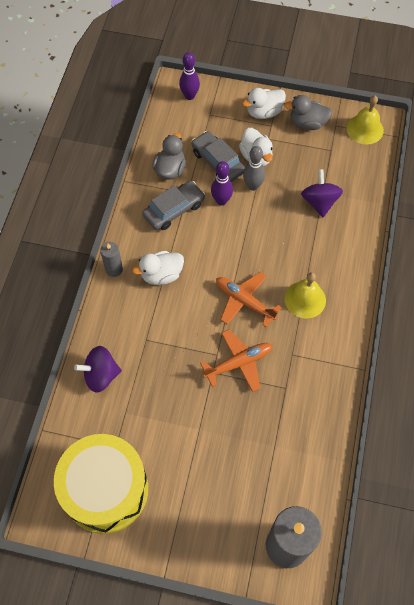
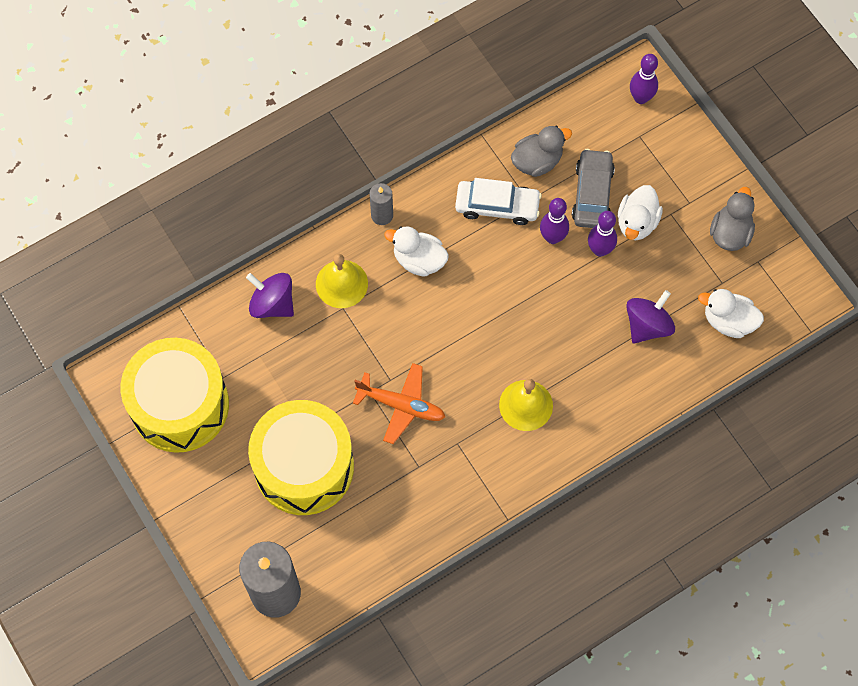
camera: 45 degrees right, 5 degrees up
grey car [142,181,205,230] -> white car [455,178,542,225]
orange plane [216,272,282,327] -> none
white duck [242,88,286,119] -> white duck moved to [698,289,764,338]
grey bowling pin [243,146,265,191] -> purple bowling pin [588,211,617,257]
grey duck [284,95,332,130] -> grey duck turned 60 degrees clockwise [710,187,755,251]
yellow bell [347,95,384,144] -> yellow bell moved to [316,254,368,308]
none -> yellow drum [248,400,354,515]

